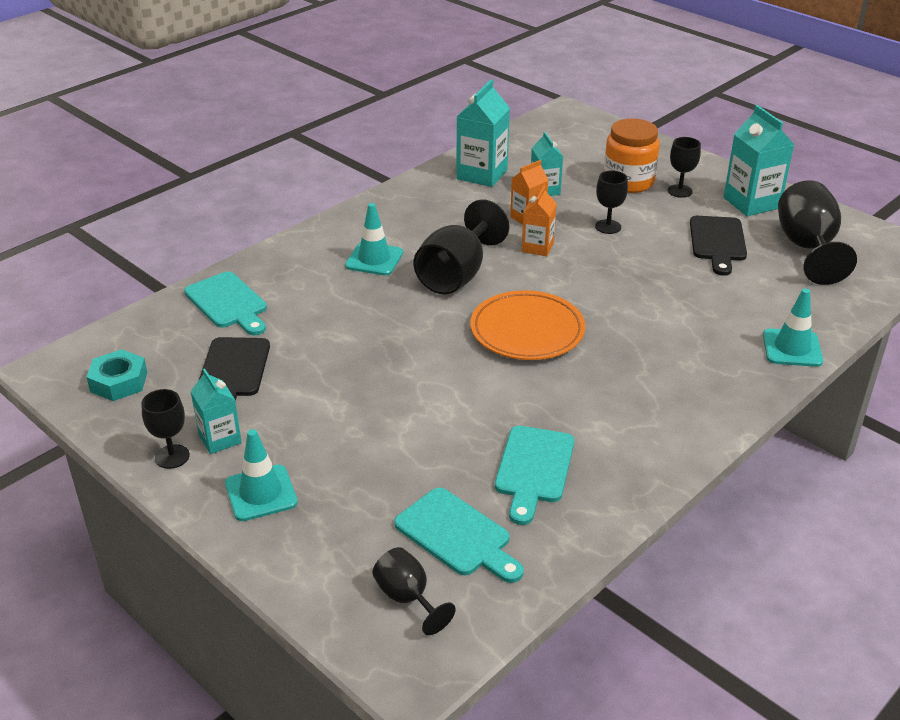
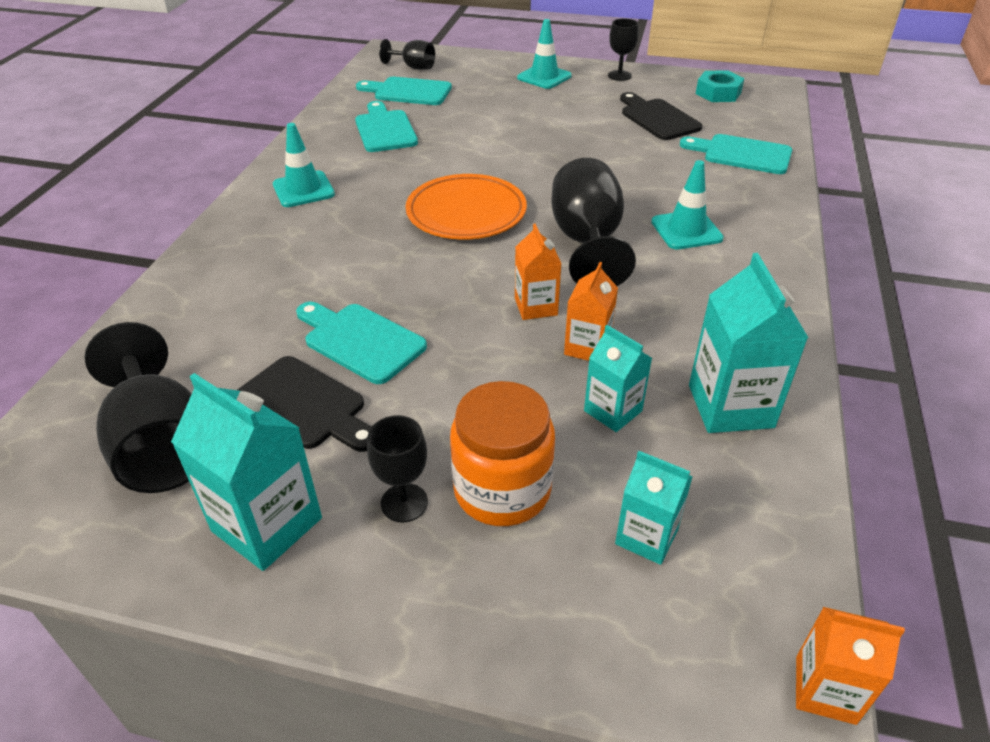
camera: 150 degrees right, 5 degrees up
turquoise carton [190,368,242,454] -> turquoise carton moved to [615,451,693,565]
black goblet [595,171,628,234] -> none
black cutting board [690,216,747,276] -> black cutting board turned 150 degrees clockwise [237,356,371,452]
turquoise traffic cone [763,288,823,367] -> turquoise traffic cone moved to [273,123,335,207]
none -> turquoise cutting board [296,302,427,384]
none -> orange carton [796,607,905,725]

